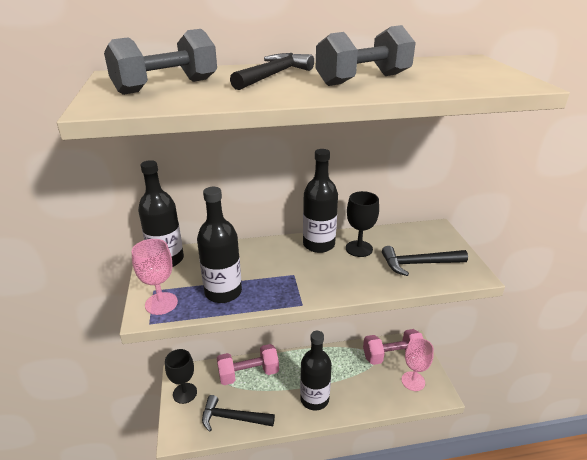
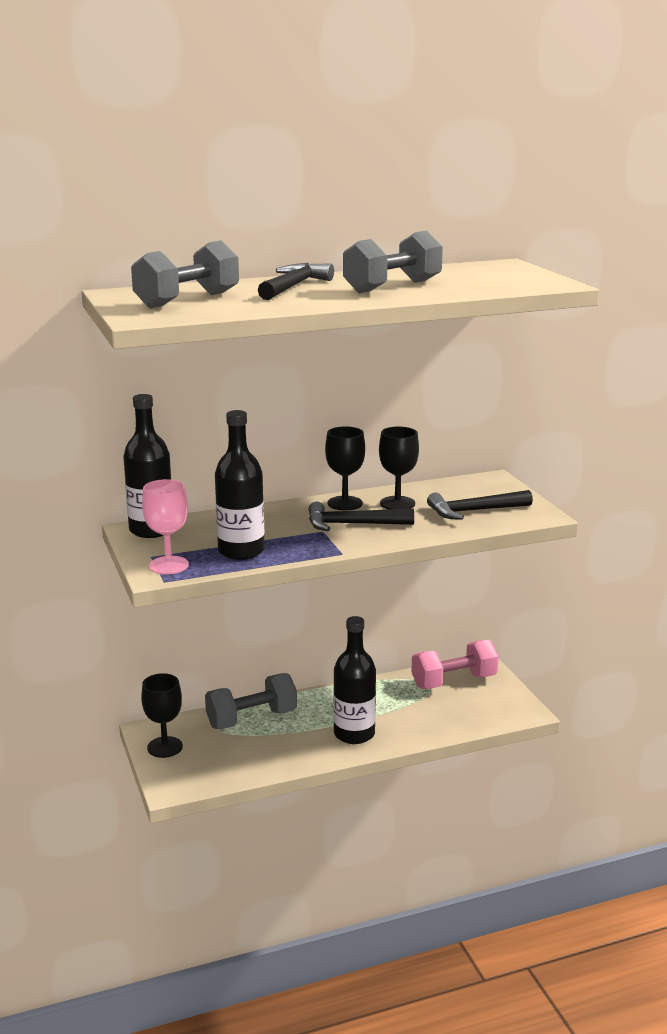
camera: 10 degrees left, 10 degrees down
black hammer [202,395,275,432] -> black hammer moved to [309,501,414,531]
pink dumbbell [217,344,279,385] -> grey dumbbell [205,673,297,729]
black bottle [303,149,338,253] -> black goblet [325,426,365,511]
pink goblet [402,338,434,391] -> none

